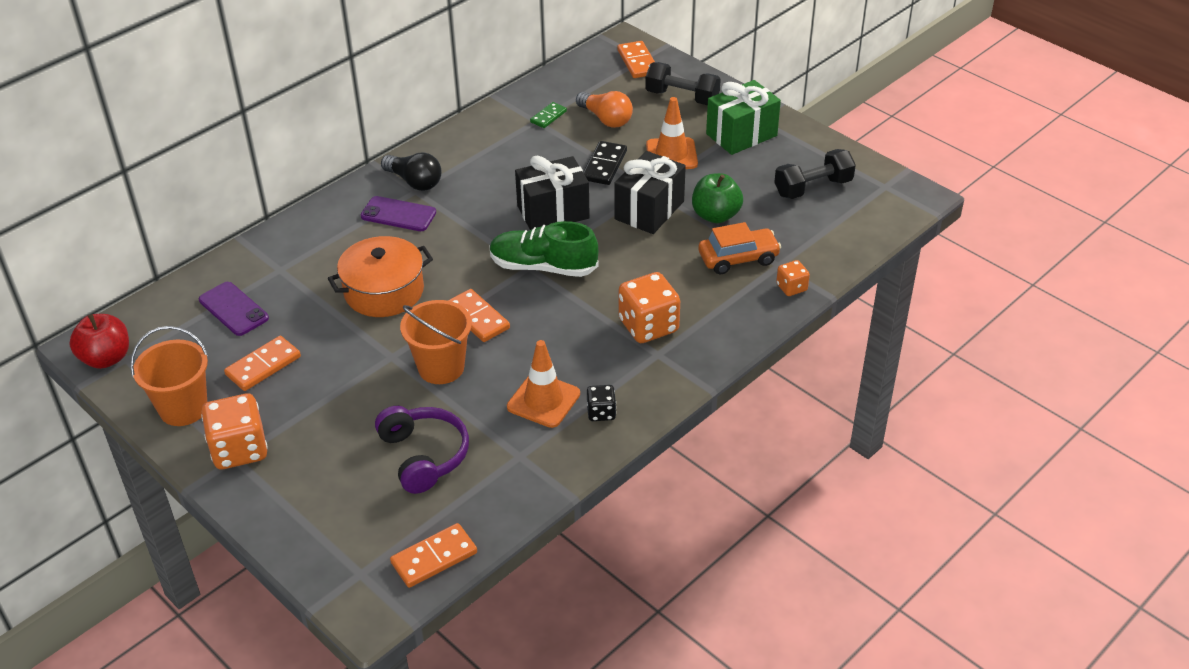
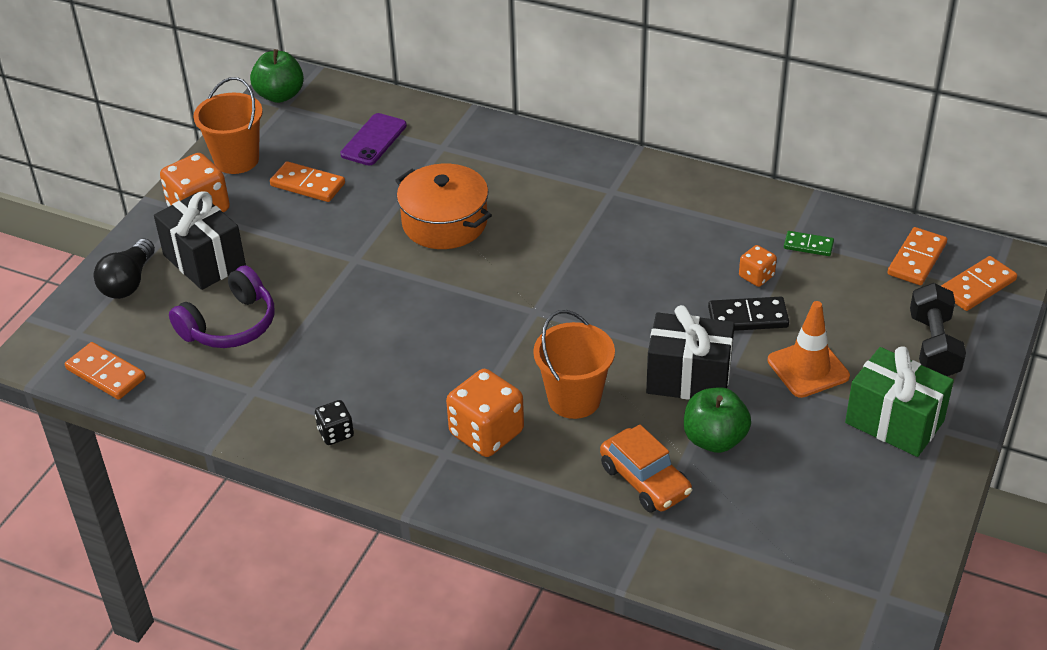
camera: 70 degrees right, 0 degrees up
red apple [69,314,129,369] -> green apple [250,49,304,103]
purple phone [361,196,436,231] -> none
black light bulb [381,152,442,191] -> black light bulb moved to [94,239,155,299]
orange bucket [400,300,472,384] -> orange bucket moved to [533,310,615,419]
orange domino [448,289,510,342] -> orange domino moved to [887,227,947,285]
green shoe [489,221,599,277] -> none
orange traffic cone [507,340,580,428] -> none
black gift [515,155,590,230] -> black gift moved to [154,191,246,290]
orange light bulb [576,91,633,128] -> none
black dumbbell [774,149,856,199] -> none
orange dice [776,260,810,296] -> orange dice moved to [739,245,777,287]

